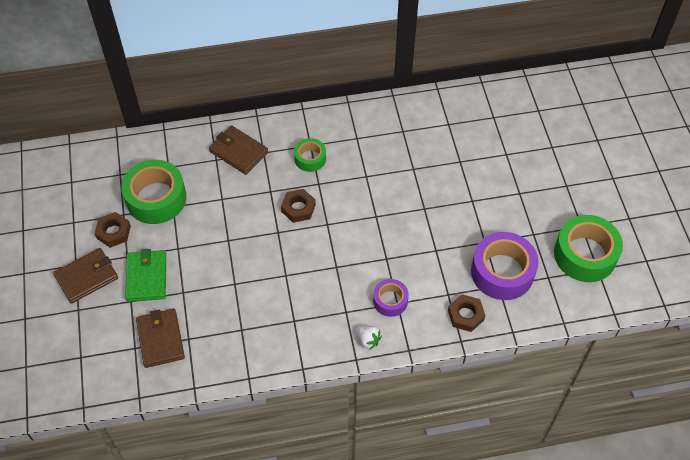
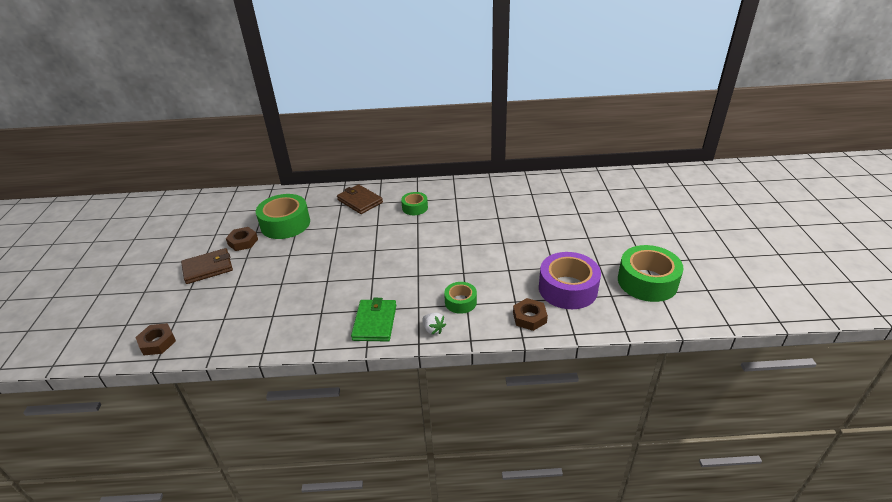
camera: 10 degrees right, 20 degrees down
green wallet [125,249,166,302] -> green wallet moved to [351,298,396,342]
brown wallet [136,309,185,368] -> none
brown nut [281,189,316,223] -> brown nut moved to [135,323,176,355]
purple tape [373,279,409,317] -> green tape [444,282,477,314]

